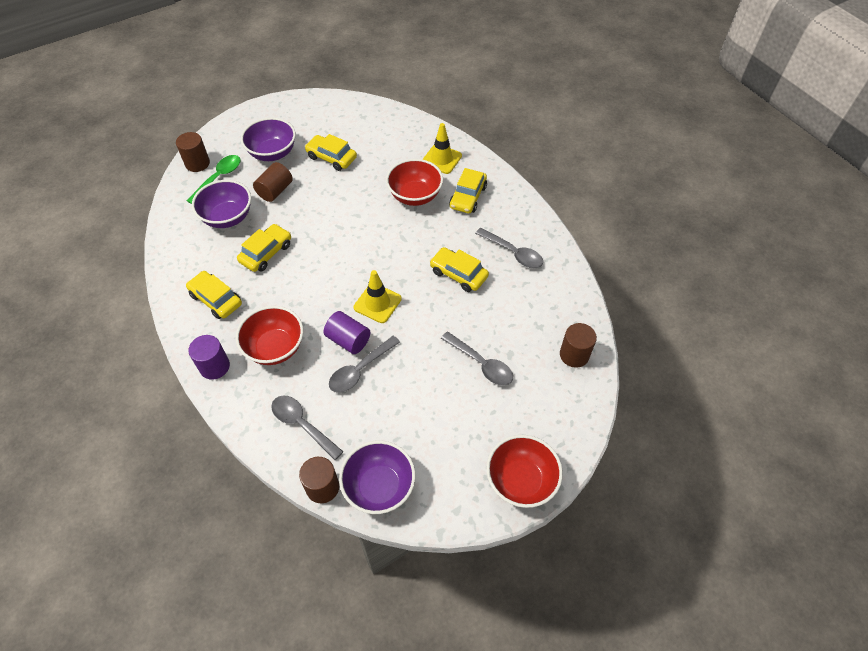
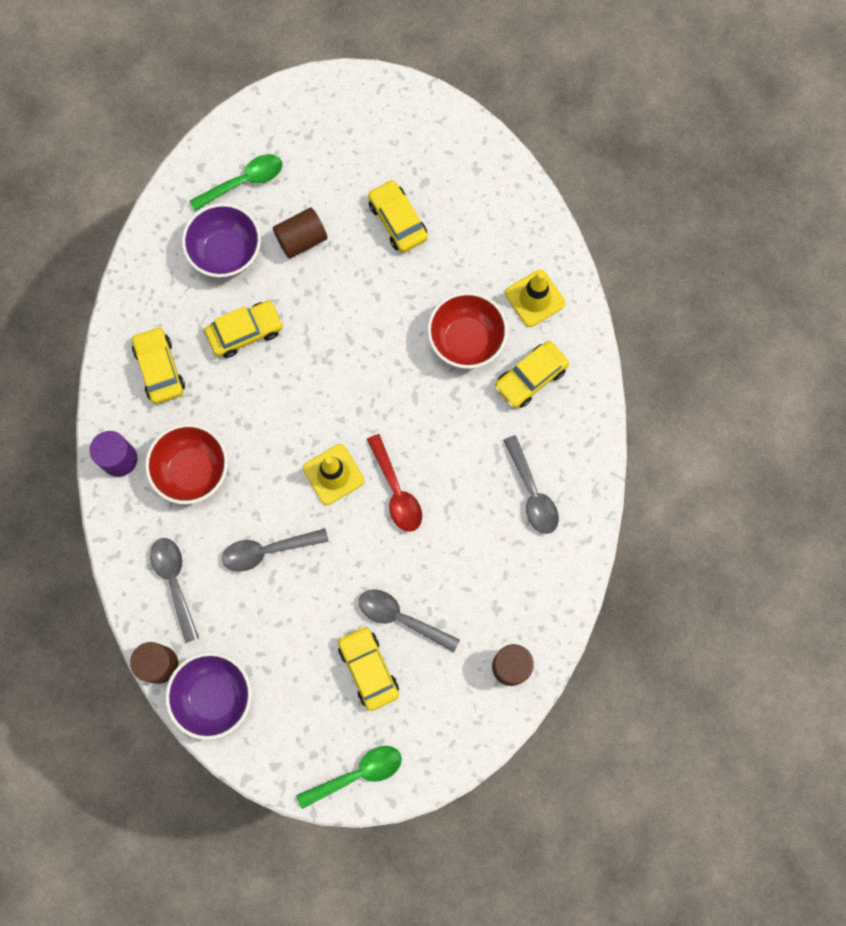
camera: 30 degrees right, 20 degrees up
brown cylinder [176,132,210,172] -> none
purple bowl [241,117,296,161] -> none
purple cylinder [324,311,370,354] -> none
yellow car [430,247,489,292] -> yellow car moved to [338,626,399,711]
grey spoon [441,332,513,386] -> grey spoon turned 135 degrees clockwise [359,589,460,652]
red bowl [486,435,563,508] -> green spoon [296,746,402,809]
none -> red spoon [367,434,422,532]

